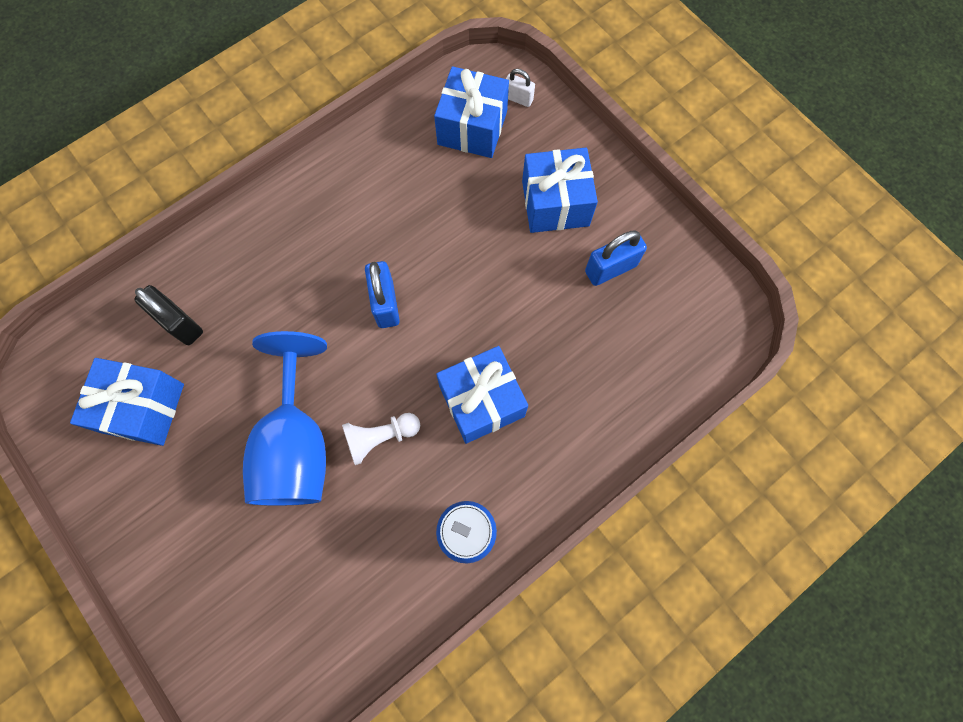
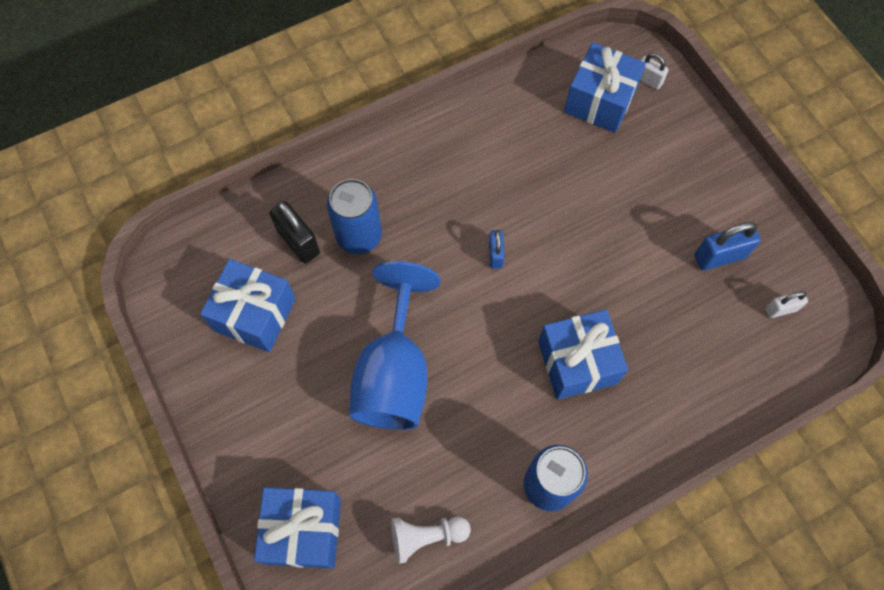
camera: 10 degrees right, 5 degrees down
white pawn [342,413,420,465] -> white pawn moved to [391,516,471,564]
blue padlock [365,261,400,328] -> blue padlock [489,230,505,269], size x0.61
blue gift [522,148,598,233] -> blue gift moved to [254,487,341,569]
none -> blue can [327,179,382,254]
none -> white padlock [765,291,808,318]

